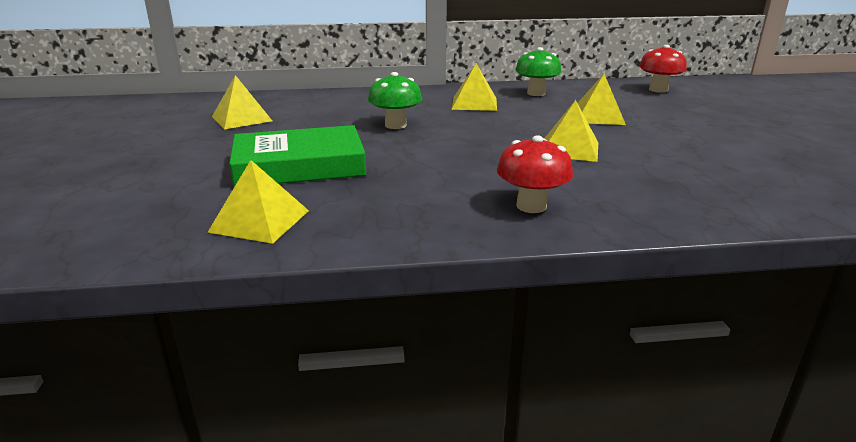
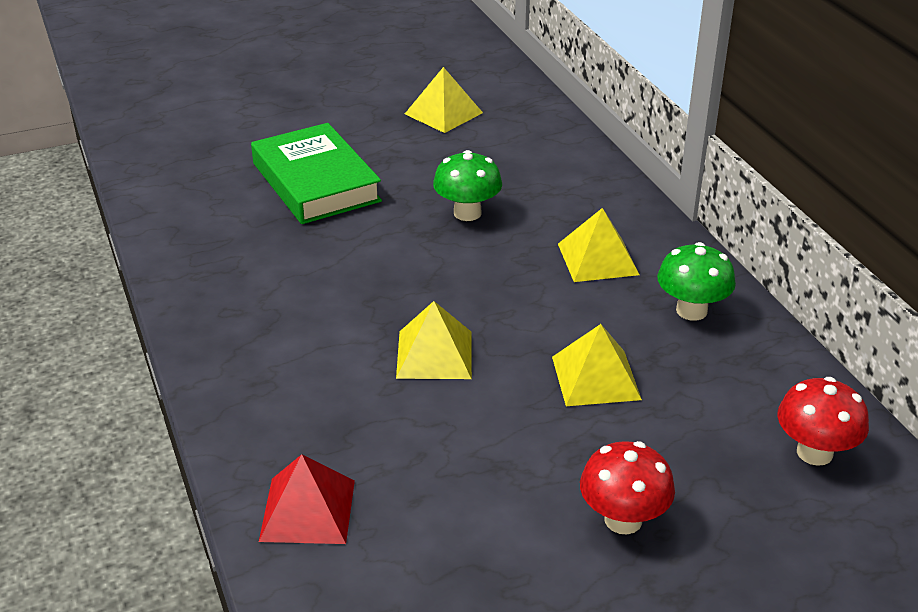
camera: 75 degrees right, 10 degrees up
yellow pyramid [207,160,309,244] -> none
red mushroom [497,135,573,213] -> red mushroom moved to [580,441,675,534]
none -> red pyramid [259,454,355,544]

